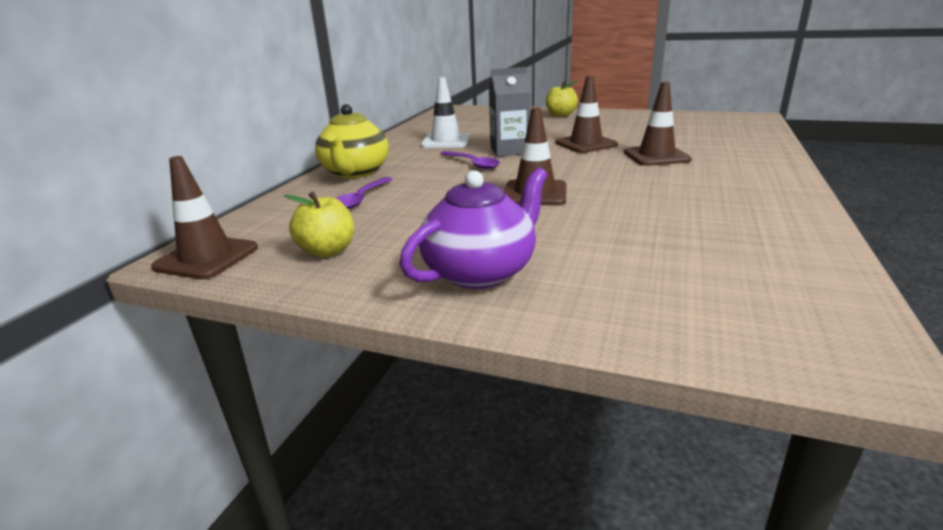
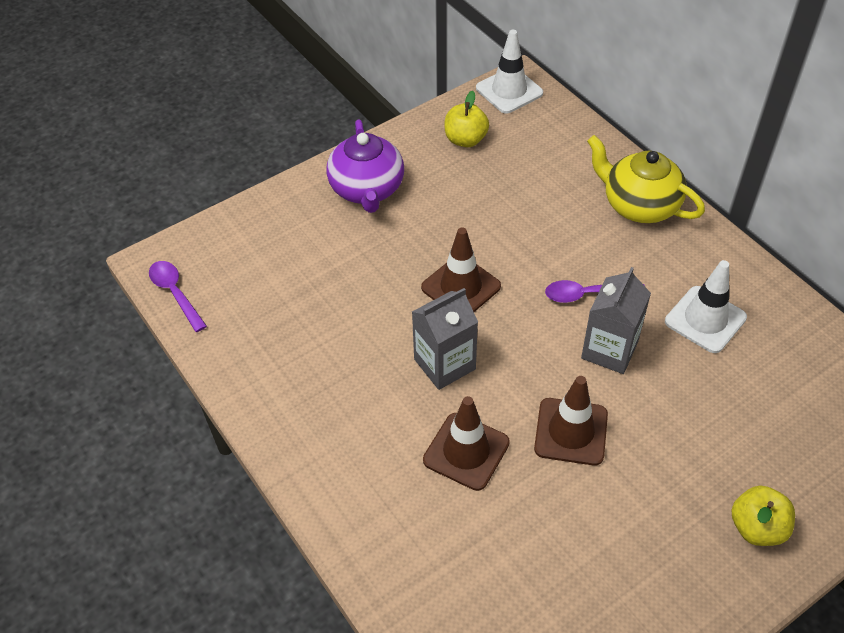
camera: 125 degrees right, 25 degrees up
brown traffic cone [151,156,258,279] -> white traffic cone [476,30,543,114]
purple spoon [336,177,393,209] -> purple spoon moved to [149,261,207,332]
none -> grey carton [412,288,478,390]

